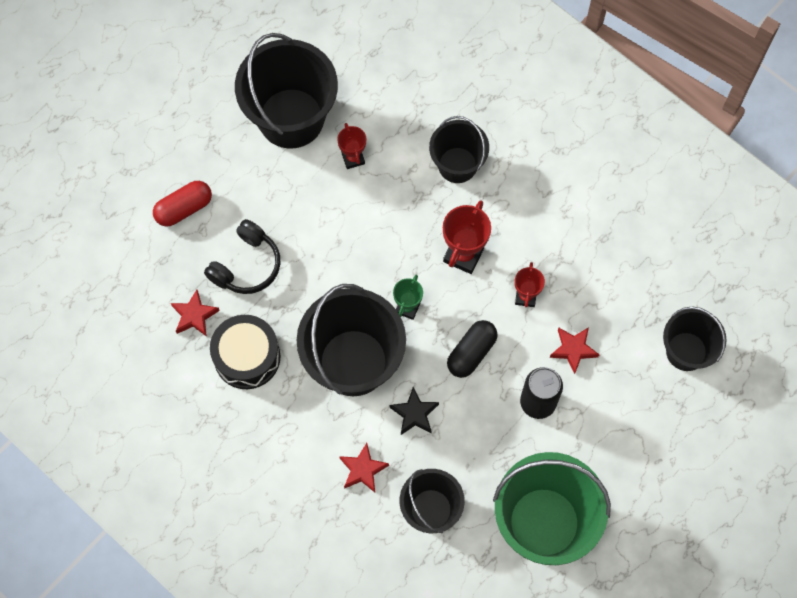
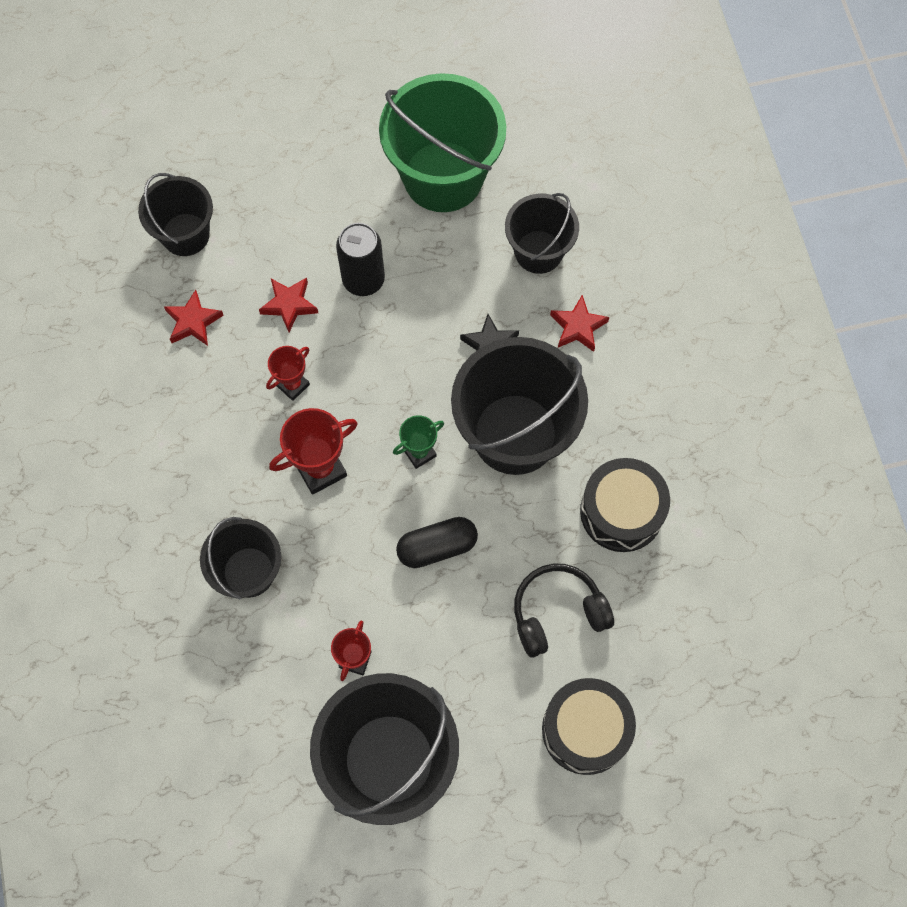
camera: 145 degrees left, 0 degrees up
red capsule [153,181,212,227] -> black drum [542,678,636,775]
red star [171,290,220,337] -> red star moved to [164,290,224,346]
black capsule [447,320,498,378] -> black capsule moved to [396,517,478,568]

